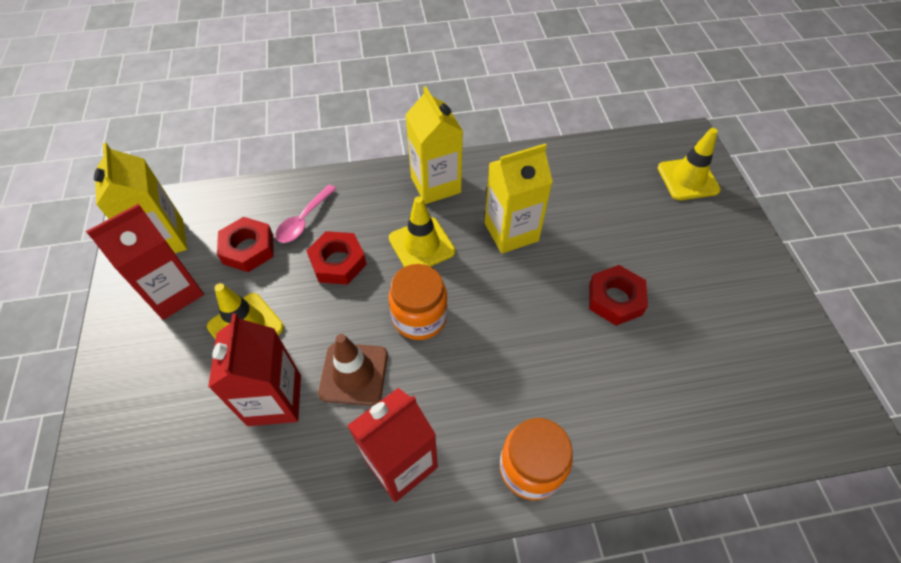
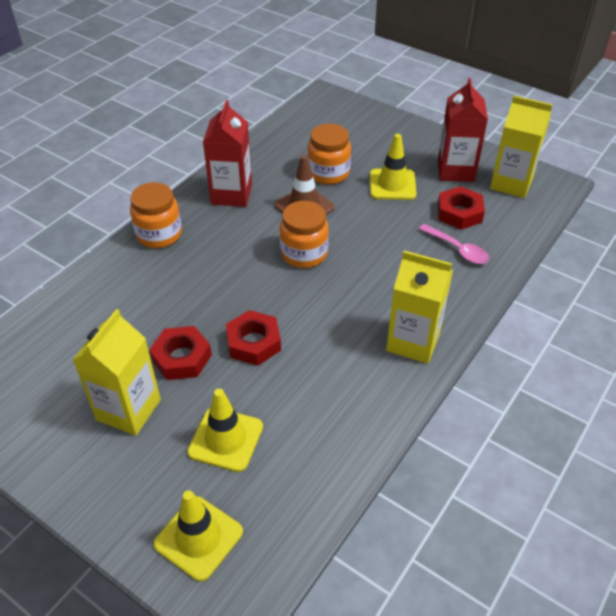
camera: 135 degrees right, 10 degrees down
red carton [208,314,301,426] -> orange jar [307,124,351,185]
pink spoon [276,185,336,243] -> pink spoon turned 150 degrees clockwise [419,224,489,264]
red nut [306,231,367,285] -> red nut moved to [226,310,281,366]
yellow traffic cone [389,196,456,267] -> yellow traffic cone moved to [187,389,263,472]
yellow carton [484,144,553,254] -> yellow carton moved to [73,309,161,436]

